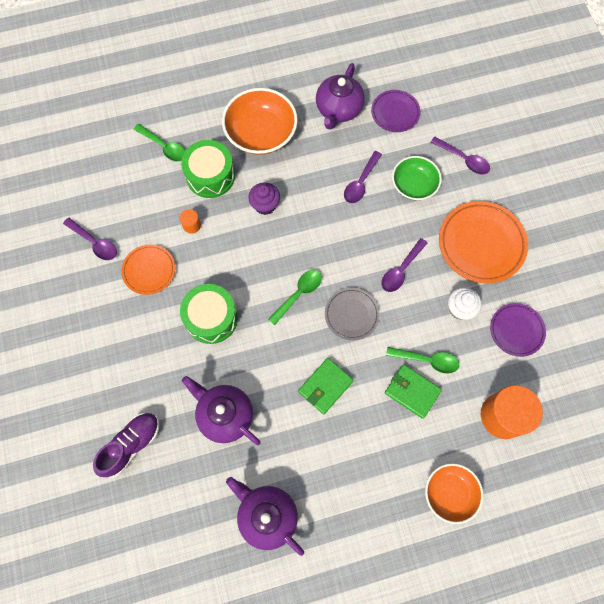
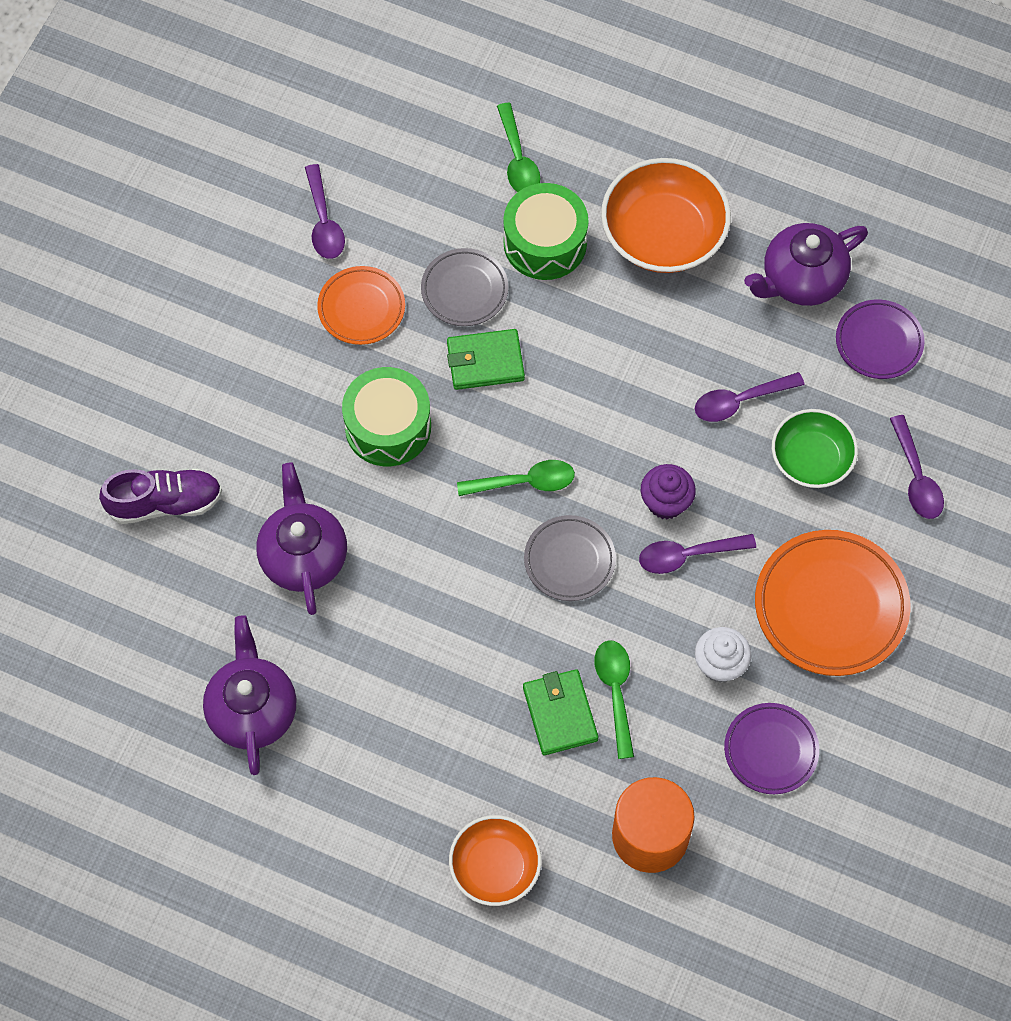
camera: 40 degrees right, 5 degrees down
orange cylinder [180,209,201,234] -> grey plate [421,248,508,326]
purple cupcake [248,183,280,215] -> purple cupcake moved to [641,464,696,519]
green wallet [298,358,354,414] -> green wallet moved to [447,329,525,390]
green spoon [386,347,459,374] -> green spoon turned 150 degrees counterclockwise [594,640,634,759]

